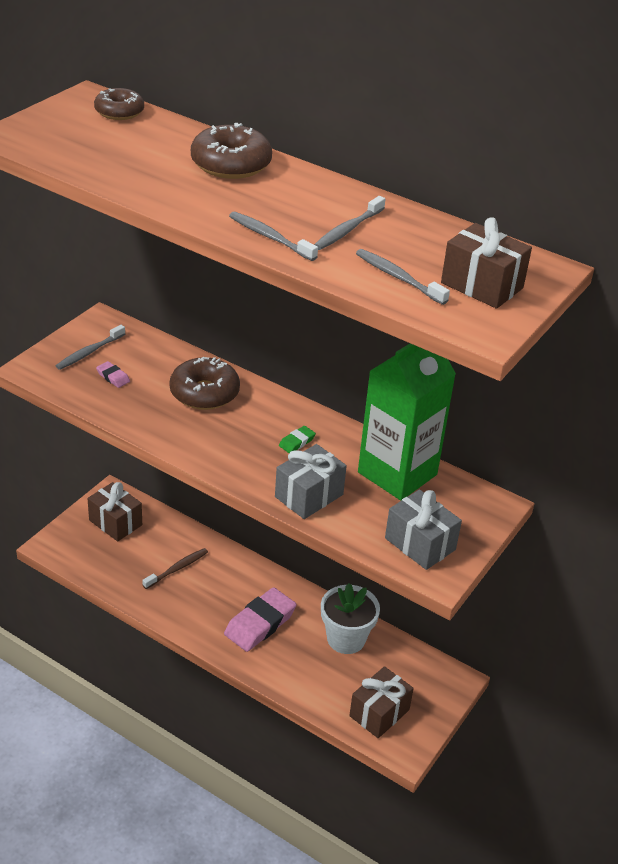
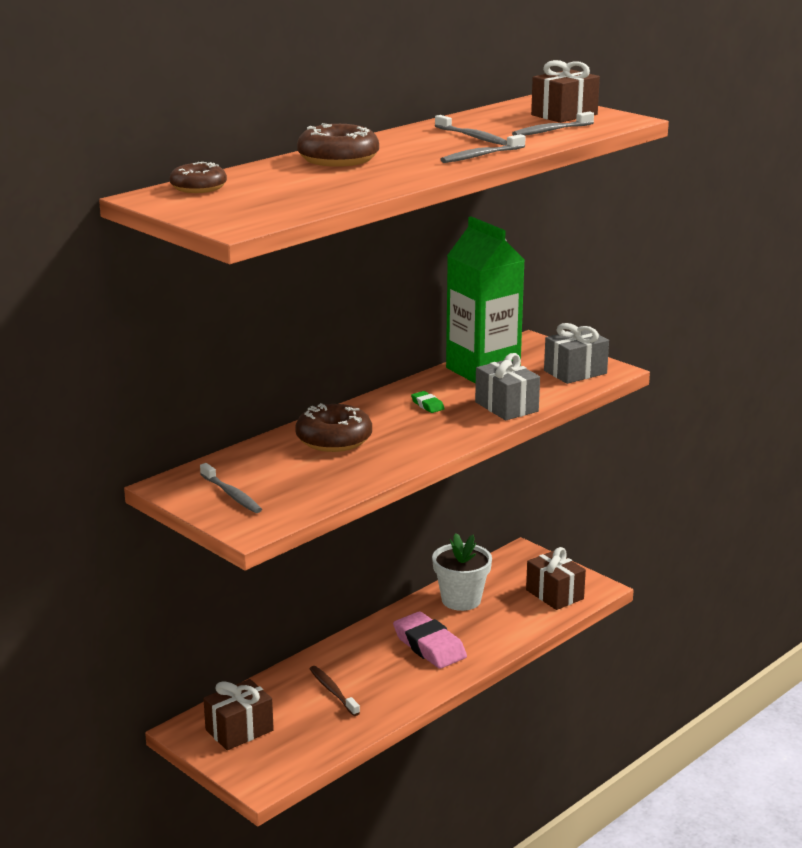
camera: 75 degrees left, 15 degrees down
pink eraser [96,361,130,388] -> none

